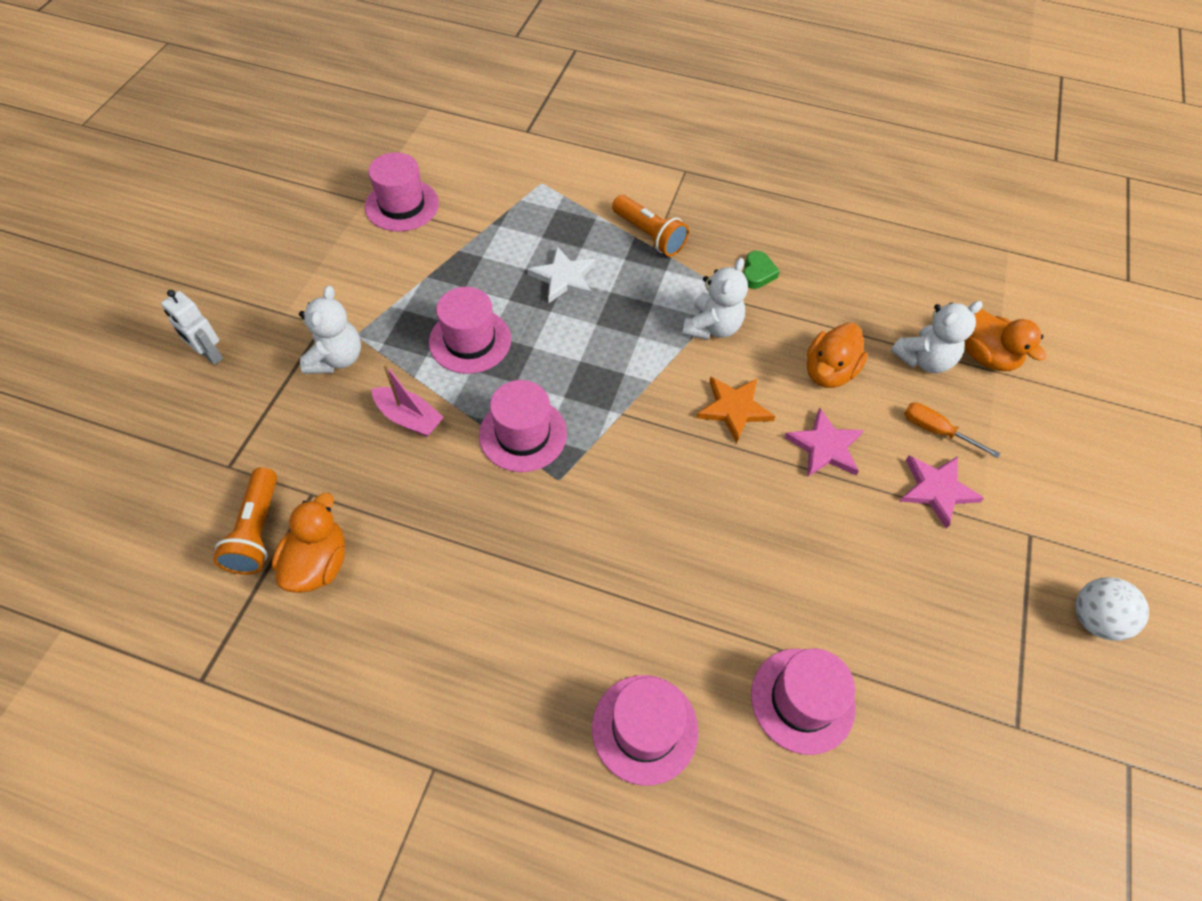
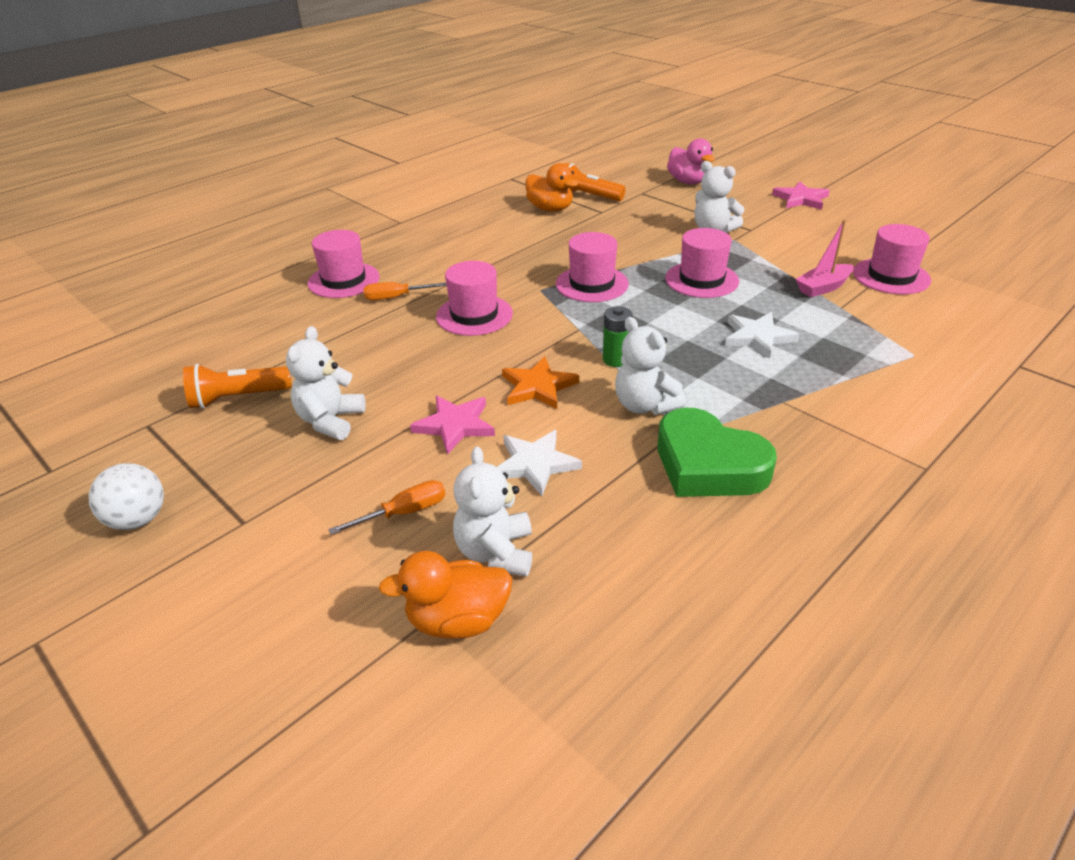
camera: 120 degrees right, 20 degrees down
white robot [161,290,223,365] -> none
pink boat [372,364,444,437] -> pink boat moved to [796,219,854,297]
orange flashlight [612,195,689,256] -> orange flashlight moved to [183,364,292,409]
green heart [743,251,780,289] -> green heart [658,408,777,497], size x2.18
pink hat [751,648,856,755] -> pink hat moved to [436,261,513,336]
orange duck [807,323,868,388] -> white star [497,430,582,496]
pink star [899,456,984,529] -> pink star moved to [772,181,830,210]
none -> white teddy bear [286,326,366,440]
none -> orange screwdriver [363,282,447,300]
none -> green battery [603,306,632,367]
none -> pink duck [667,138,715,184]

